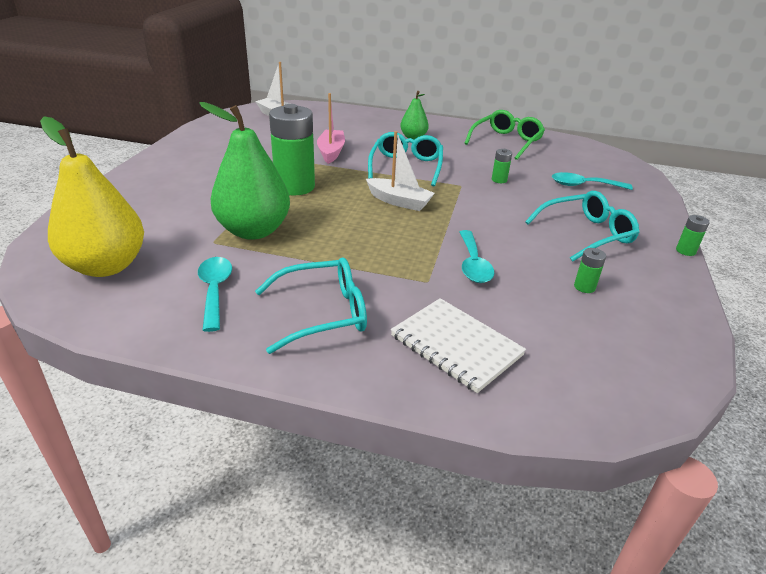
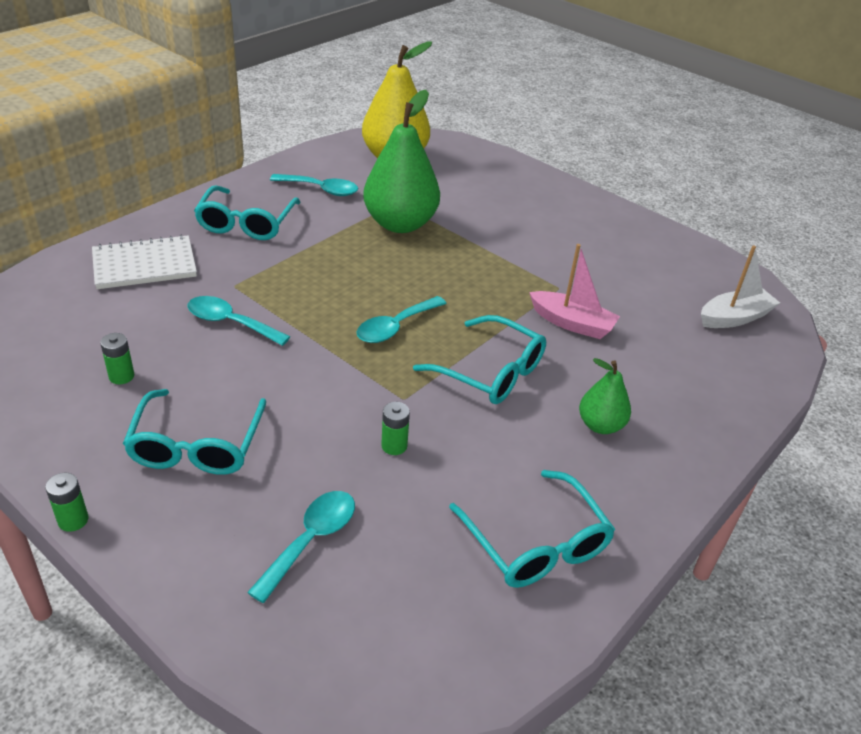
camera: 115 degrees right, 5 degrees up
green battery [269,104,315,195] -> none
white boat [366,131,435,211] -> turquoise spoon [357,296,447,343]
green glasses [464,110,545,160] -> turquoise glasses [449,470,615,588]

